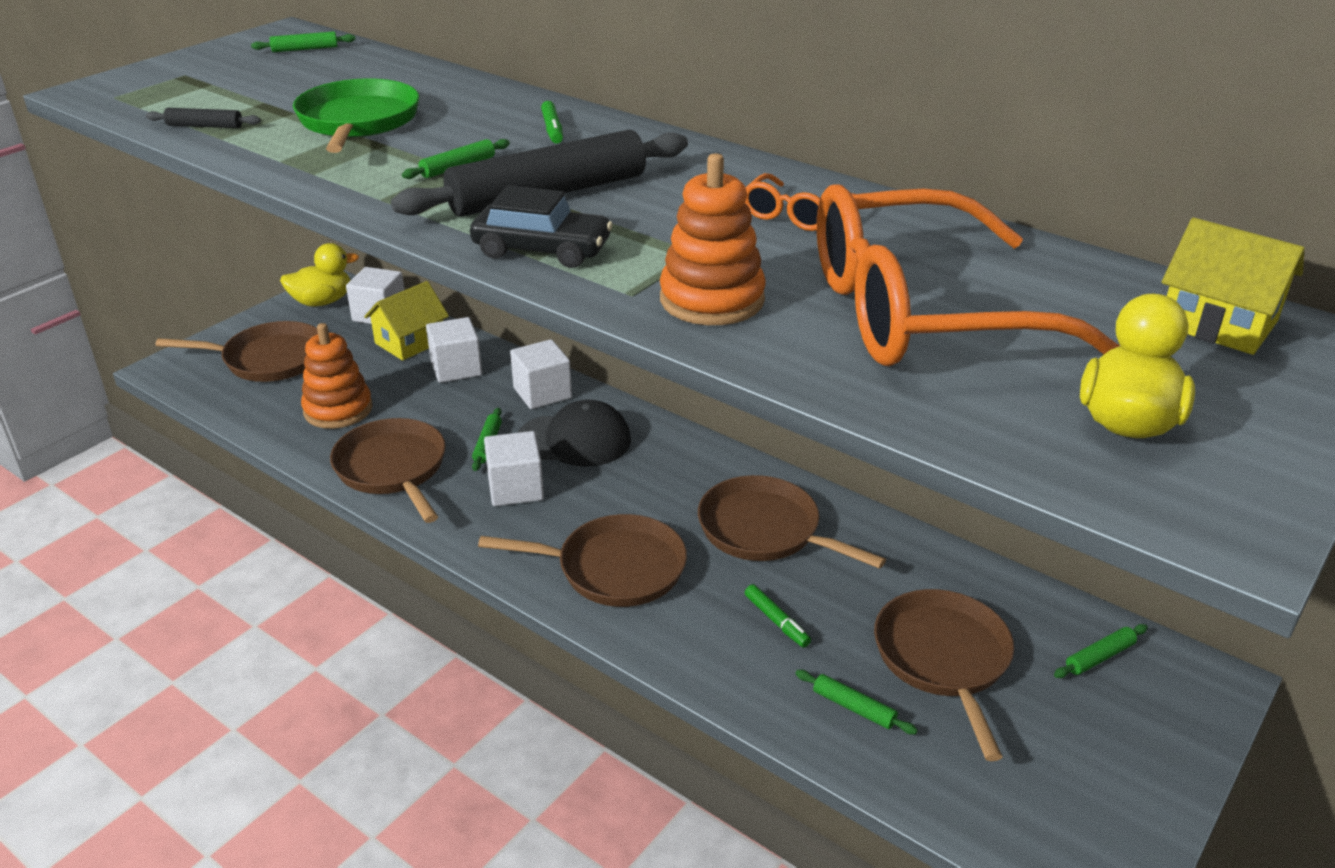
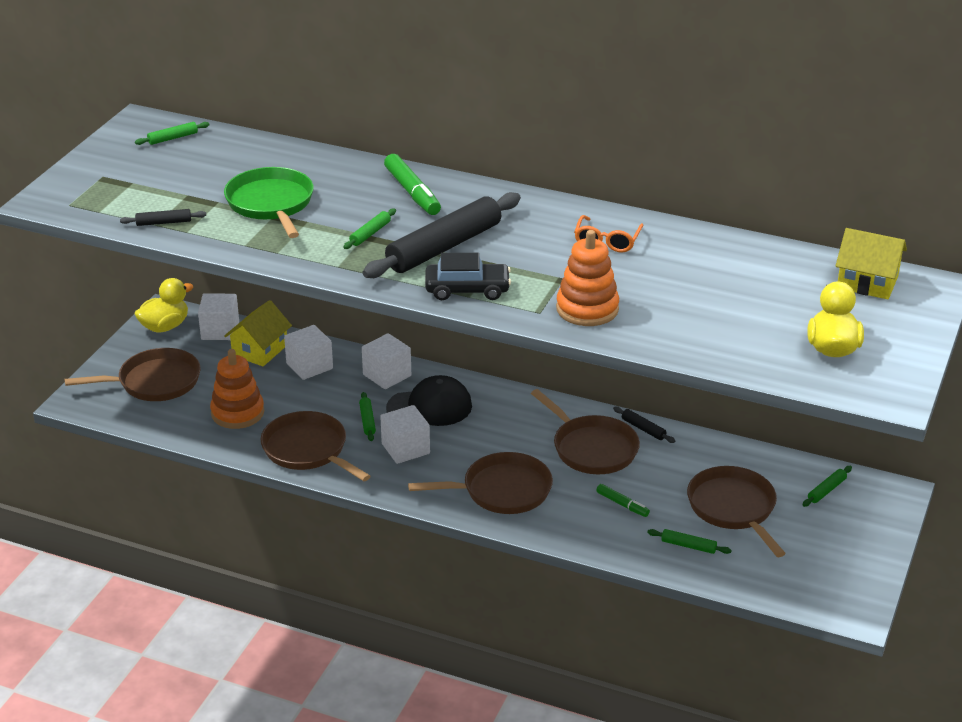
camera: 15 degrees left, 0 degrees up
green marker [541,101,563,144] -> green marker [384,154,441,215], size x1.77
brown pan [698,475,886,569] -> brown pan turned 150 degrees counterclockwise [531,389,640,474]
orange glasses [817,184,1120,366] -> none
none -> black rolling pin [613,406,675,443]

